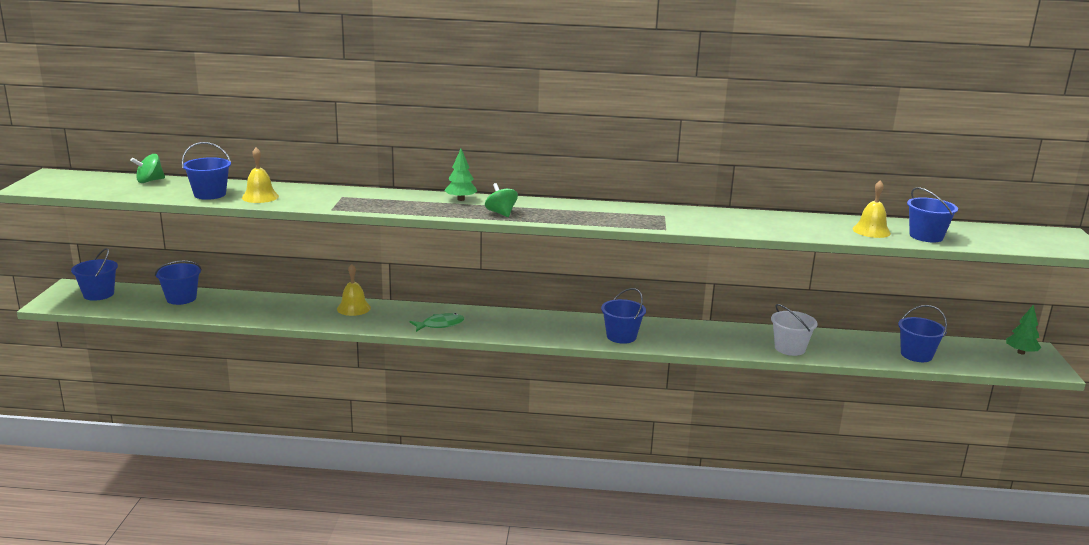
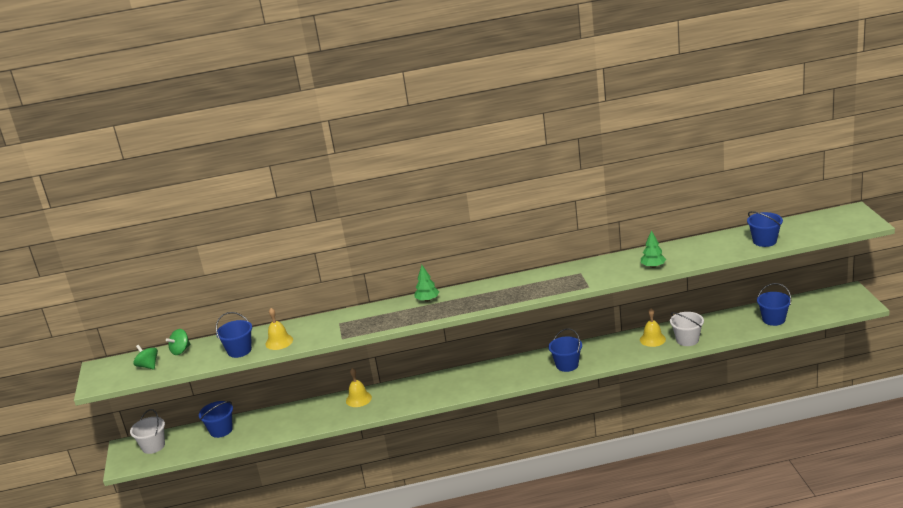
camera: 10 degrees left, 5 degrees up
blue bucket [71,248,118,301] -> white bucket [130,409,165,454]
green fish [409,313,464,332] -> none
green spinning top [485,183,518,217] -> green spinning top moved to [133,345,158,370]
yellow bell [852,180,891,238] -> yellow bell moved to [640,308,666,347]
green tree [1006,305,1041,354] -> green tree moved to [641,230,666,268]

